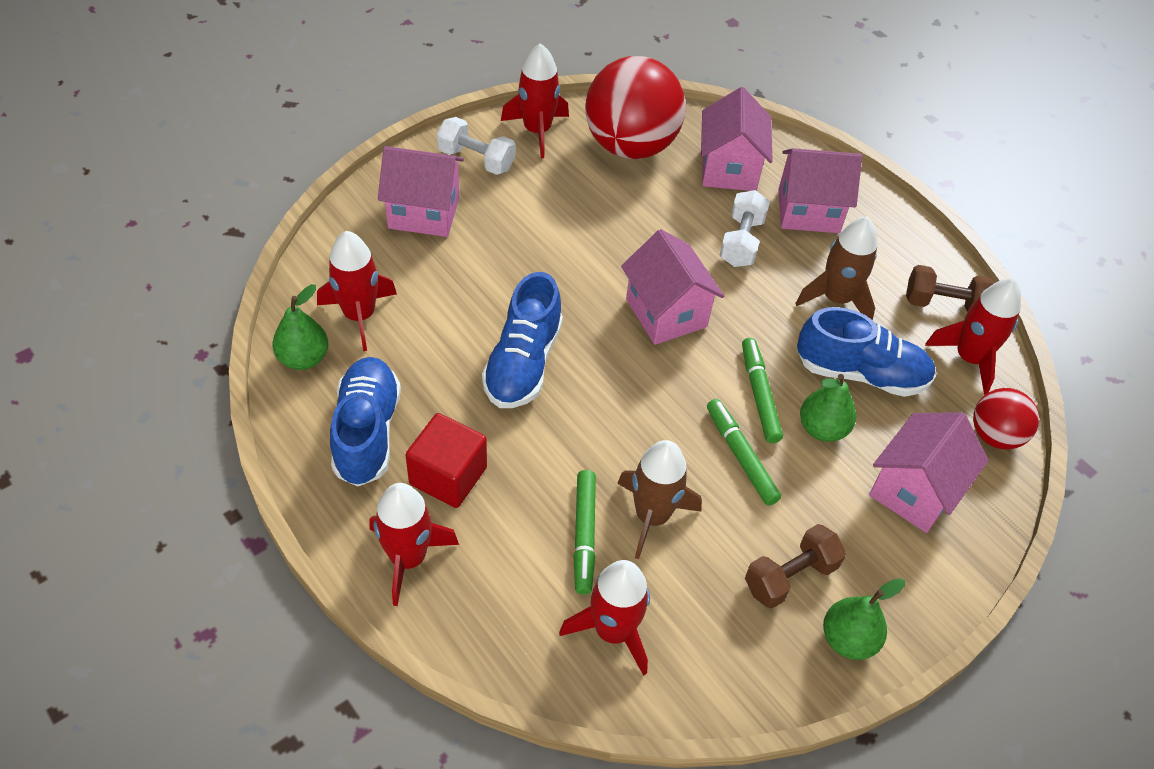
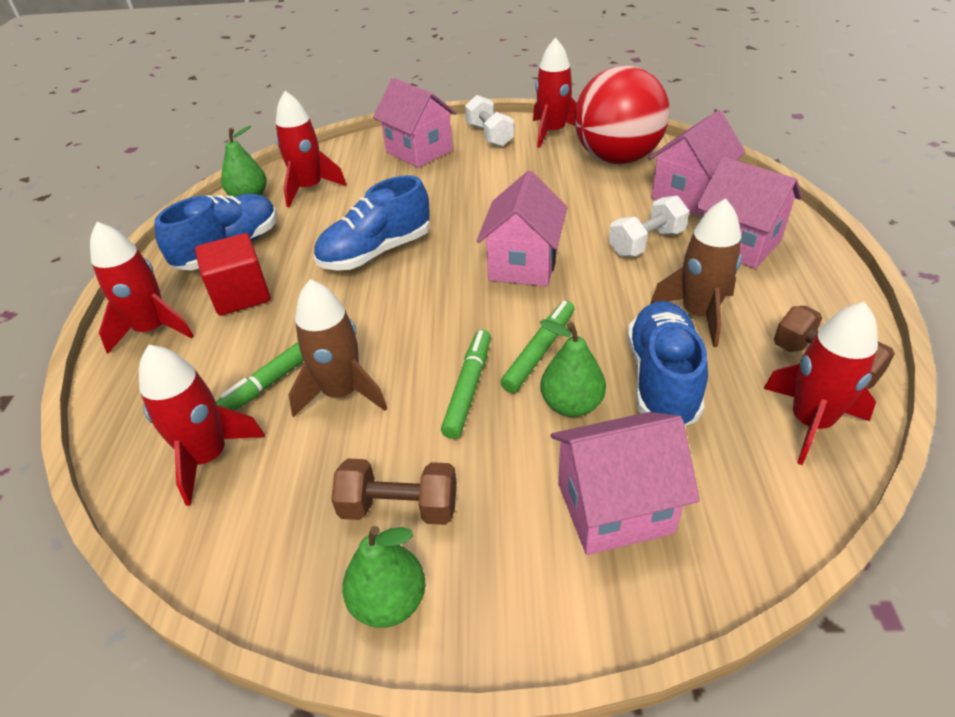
camera: 45 degrees right, 10 degrees down
blue shoe [797,307,936,397] -> blue shoe turned 135 degrees counterclockwise [627,301,708,426]
red ball [973,388,1039,450] -> none

